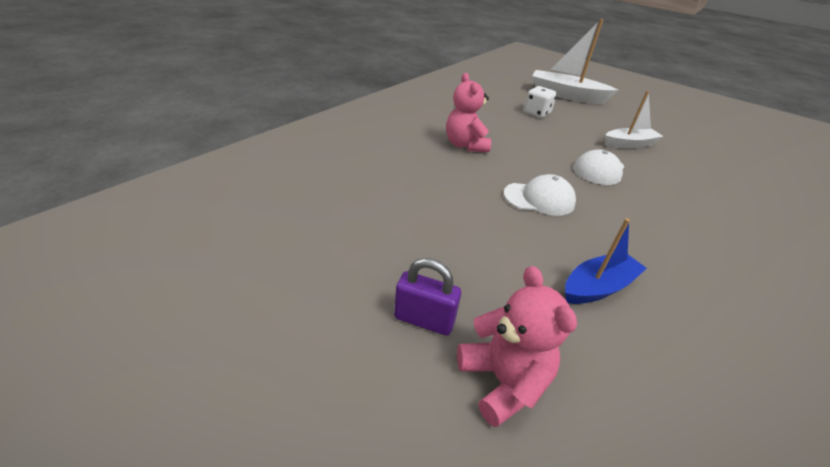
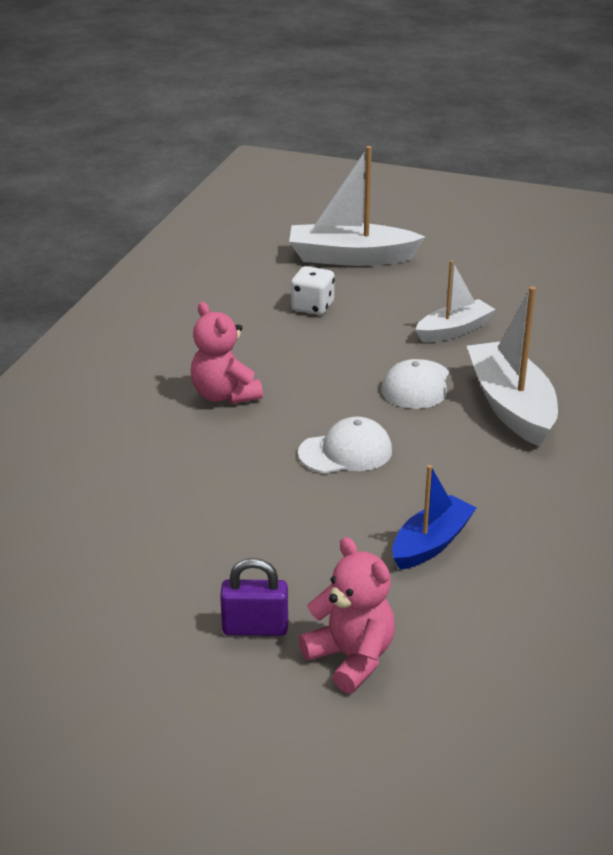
camera: 15 degrees left, 5 degrees down
none -> white boat [467,286,558,447]

